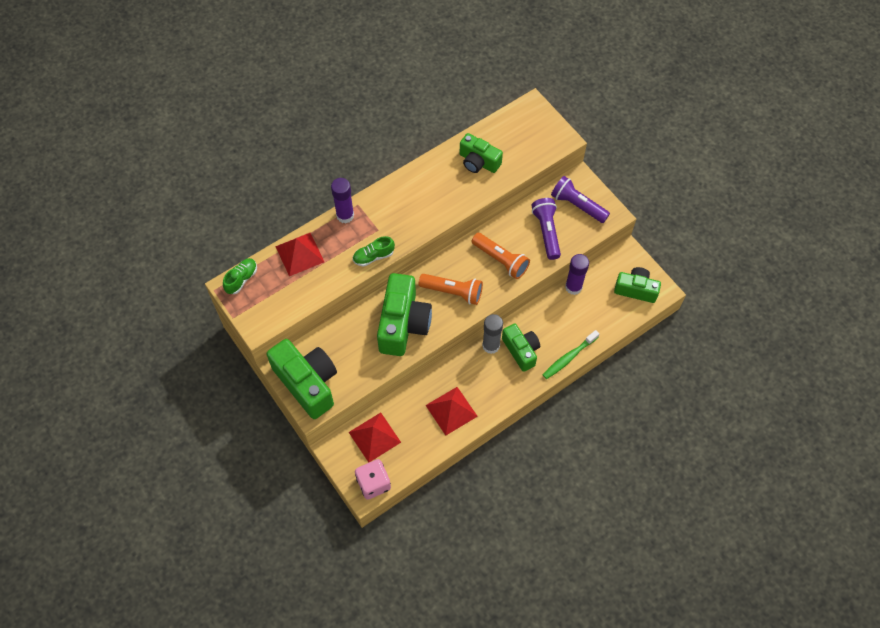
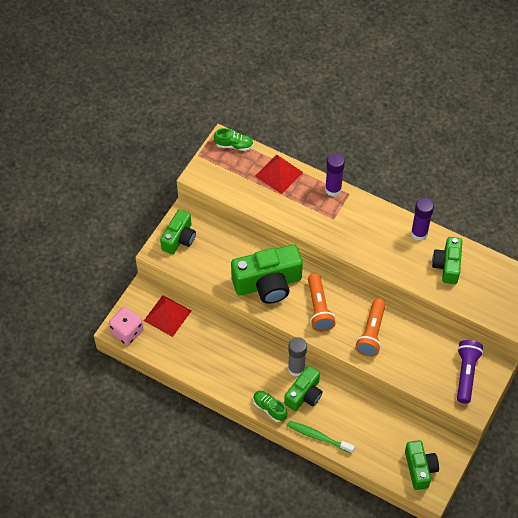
camera: 65 degrees right, 5 degrees down
green camera [266,339,337,419] -> green camera [160,209,196,254], size x0.61
green shoe [353,236,395,267] -> green shoe moved to [253,391,287,422]
red pyramid [426,387,478,435] -> none
purple flashlight [531,198,561,260] -> none
purple glue stick [565,254,589,295] -> purple glue stick moved to [411,197,434,241]

